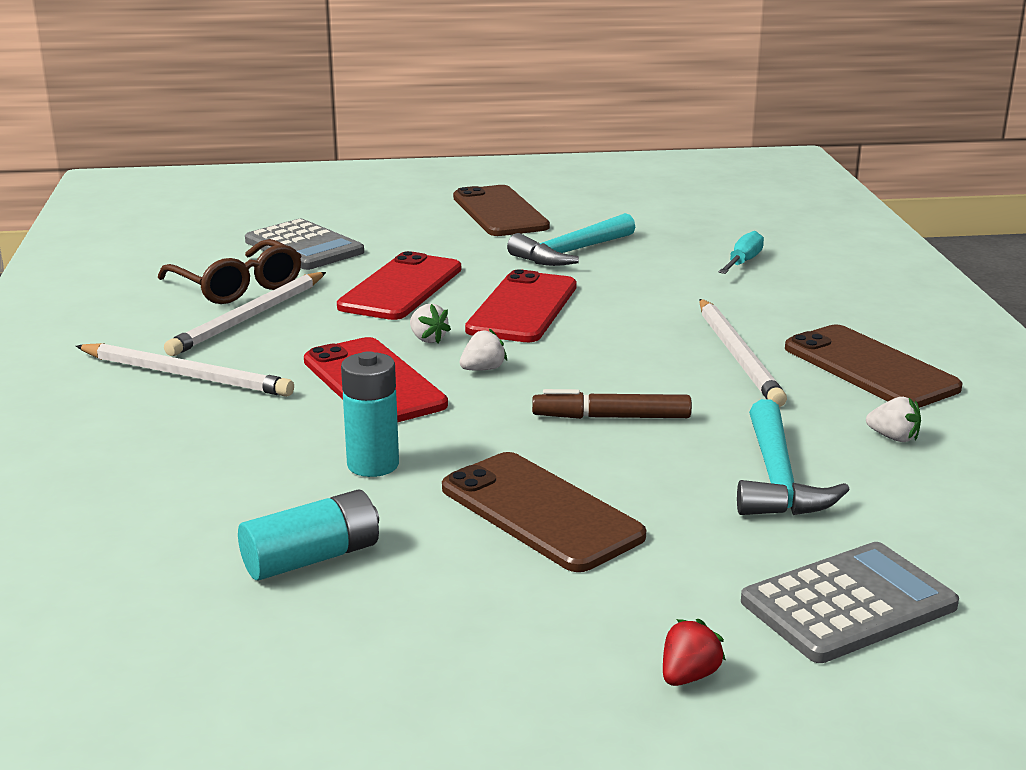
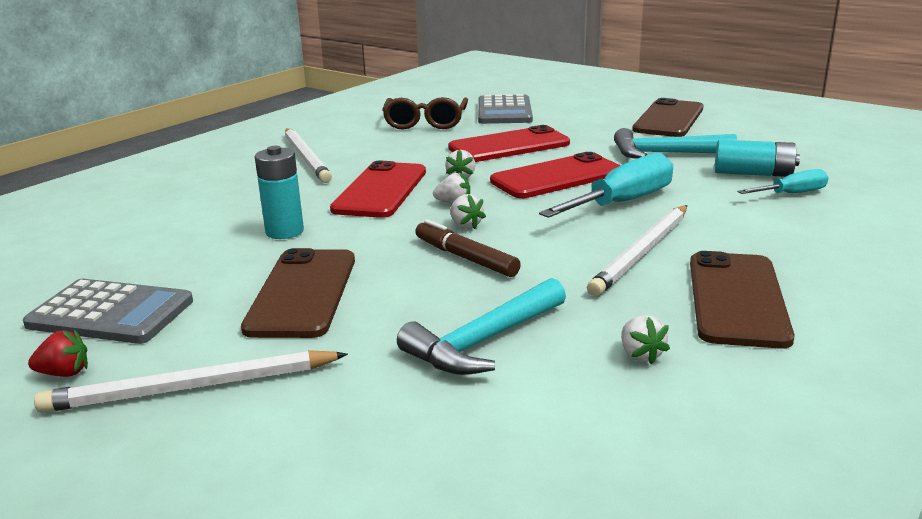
camera: 45 degrees right, 0 degrees up
white pencil [164,272,326,356] -> white pencil moved to [34,350,348,413]
turquoise battery [238,490,379,580] -> turquoise battery moved to [715,140,800,177]
red strawberry [663,619,726,686] -> red strawberry moved to [28,330,88,377]
grey calculator [741,542,959,663] -> grey calculator moved to [23,279,193,344]
none -> white strawberry [450,194,486,229]
none -> turquoise screwdriver [539,153,673,218]

